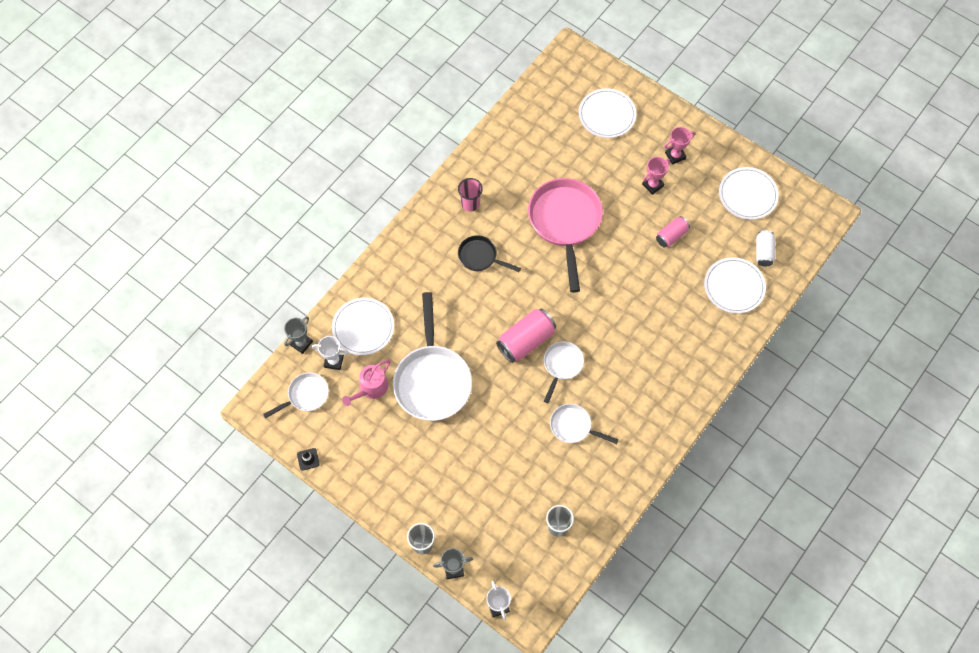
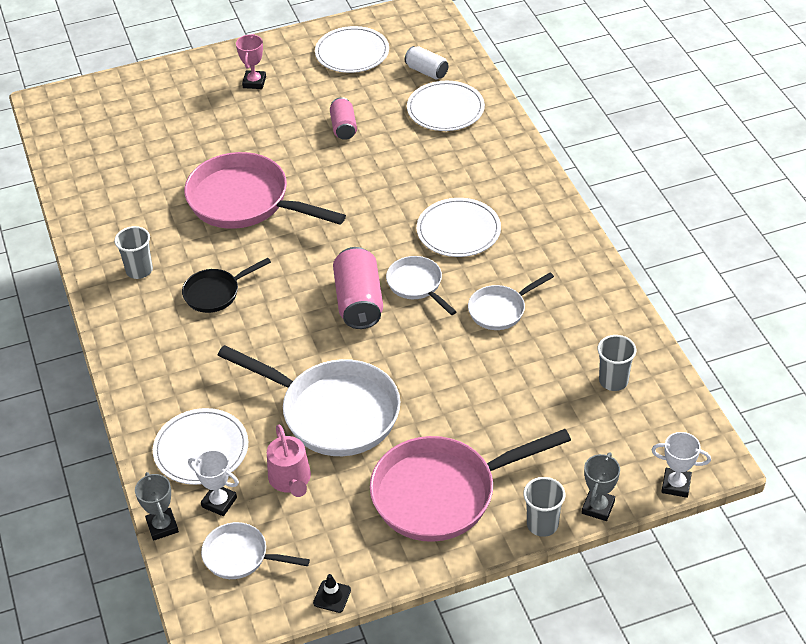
camera: 55 degrees left, 20 degrees down
white pan [263,372,329,418] -> white pan turned 75 degrees counterclockwise [201,522,310,579]
white trophy [312,336,349,370] -> white trophy turned 75 degrees clockwise [188,450,239,516]
pink cup [458,178,483,212] -> grey cup [114,226,153,279]
white plate [579,88,636,138] -> white plate moved to [417,198,501,257]
pink trophy [642,157,670,195] -> none
none -> pink pan [370,429,571,542]

